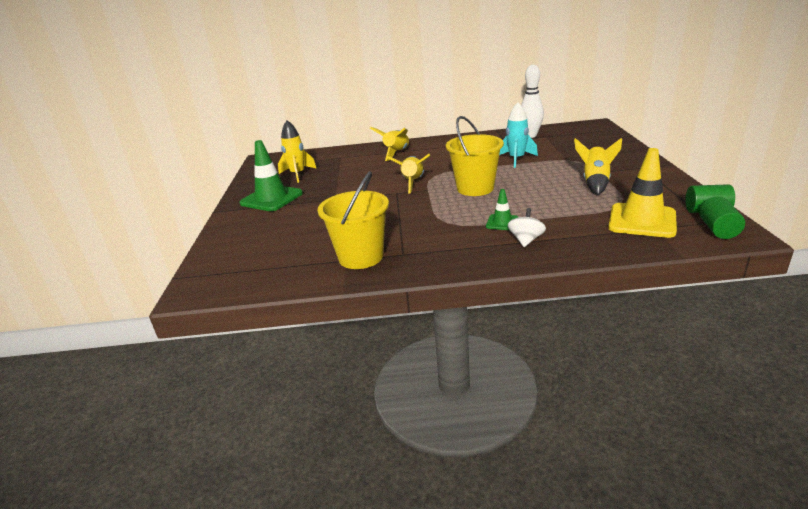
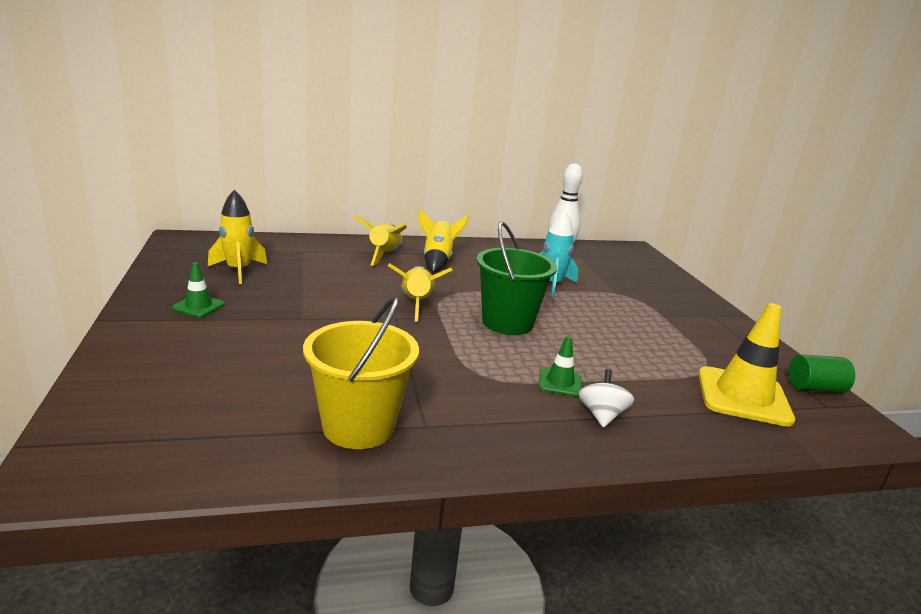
camera: 15 degrees left, 5 degrees down
green traffic cone [240,140,303,211] -> green traffic cone [172,262,225,317], size x0.51
yellow bucket [446,116,504,196] -> green bucket [476,222,557,335]
yellow rocket [574,138,622,195] -> yellow rocket moved to [418,209,469,273]
green cylinder [699,196,745,239] -> none

